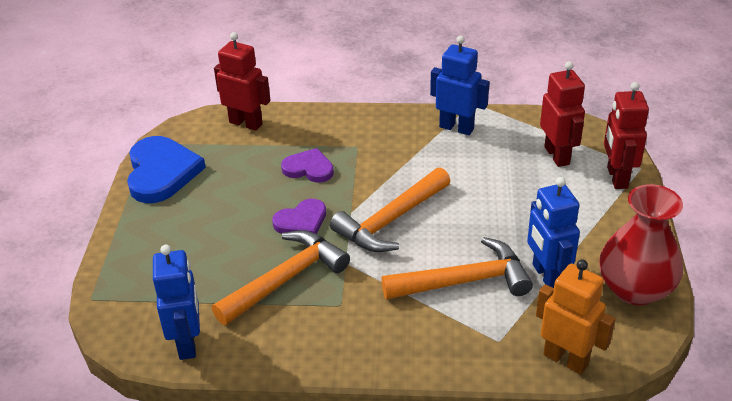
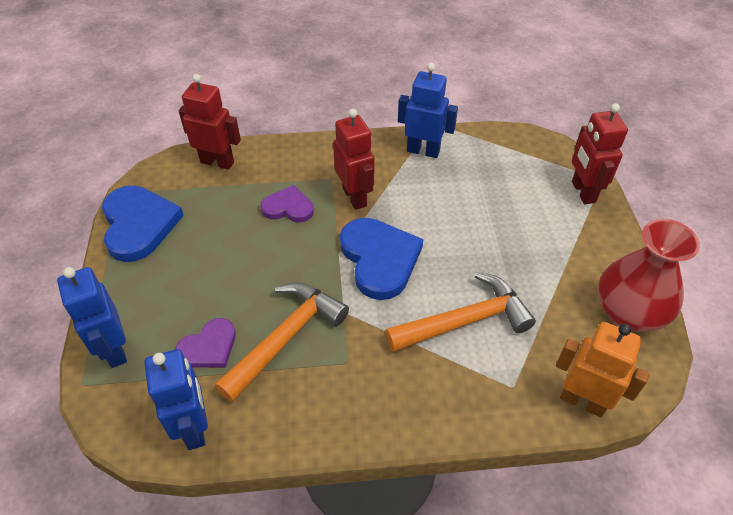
camera: 10 degrees left, 10 degrees up
purple heart [272,199,326,234] -> purple heart moved to [175,318,236,368]
orange hammer [330,167,451,252] -> blue heart [340,218,423,300]
blue robot [527,177,580,288] -> blue robot moved to [57,267,127,368]
red robot [540,61,585,167] -> red robot moved to [333,109,375,210]

